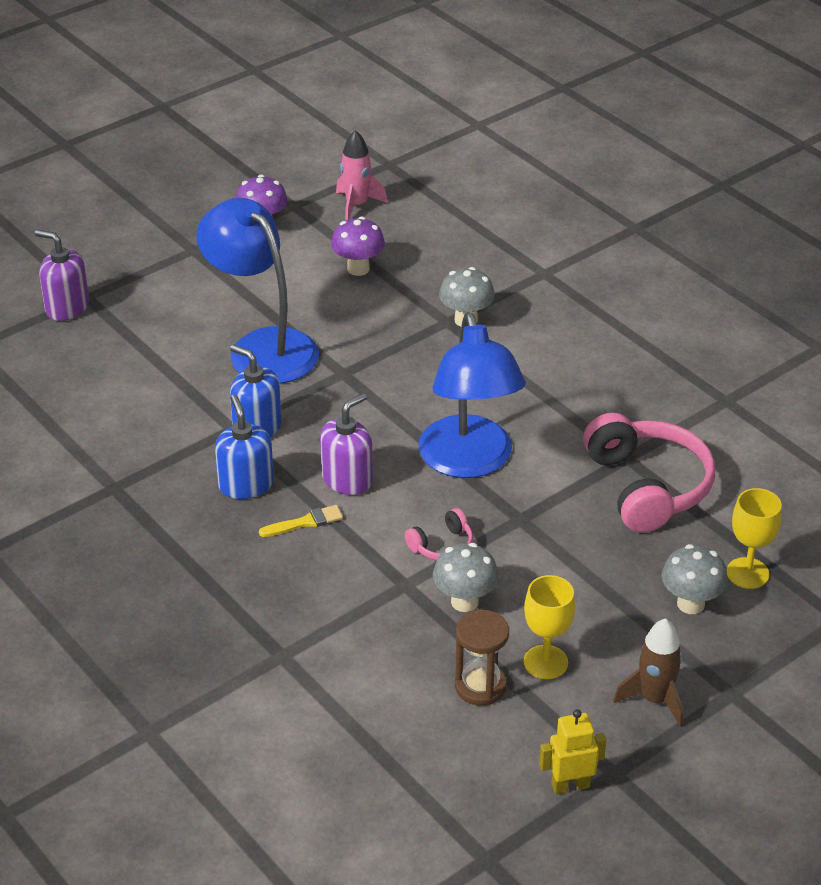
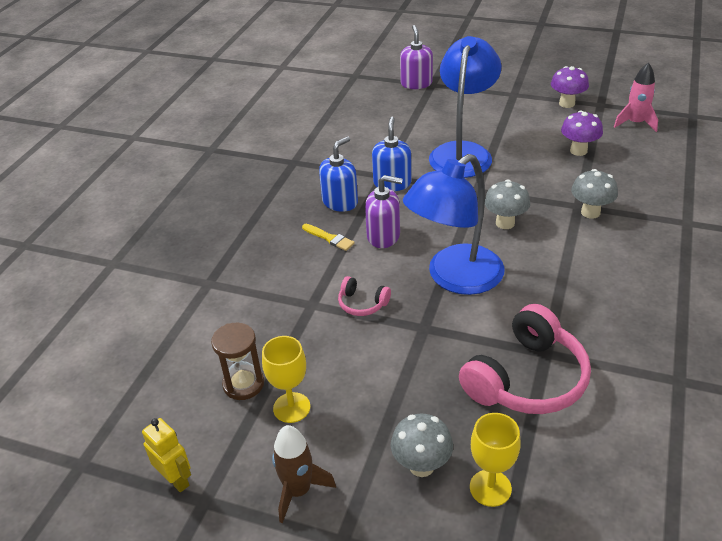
camera: 60 degrees right, 0 degrees up
grey mushroom [433,543,498,612] -> grey mushroom moved to [485,180,530,229]

